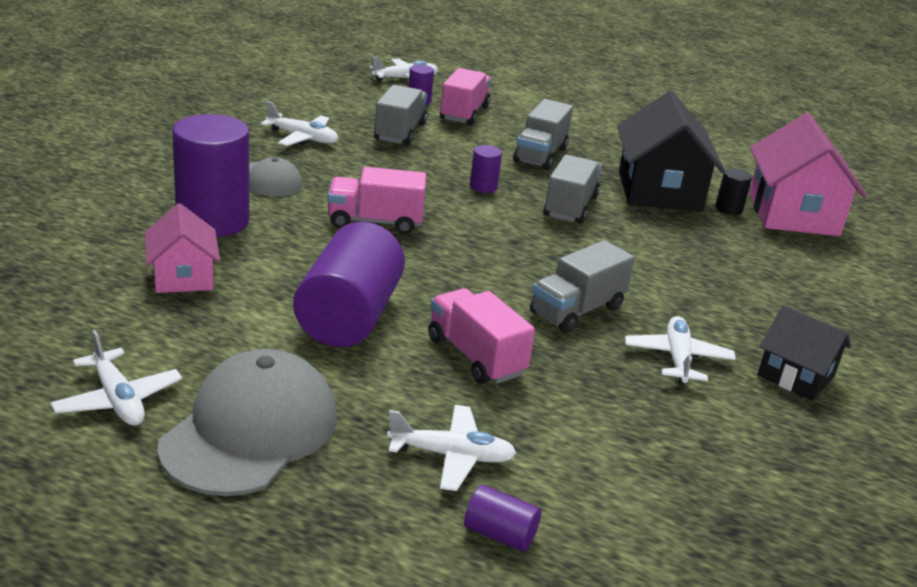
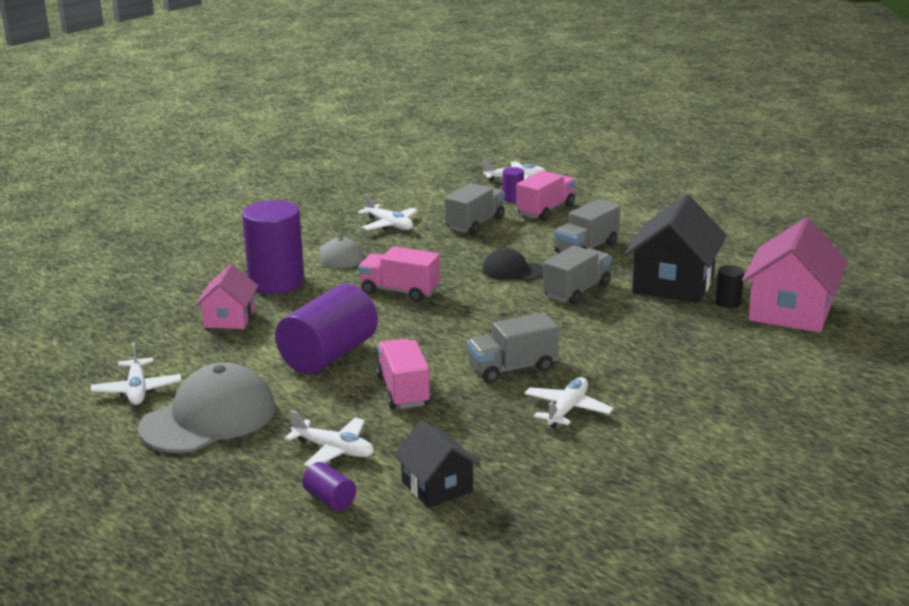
camera: 25 degrees right, 5 degrees down
purple cylinder [470,145,502,193] -> black cap [482,248,543,281]
black house [758,305,851,401] -> black house moved to [393,420,481,508]

